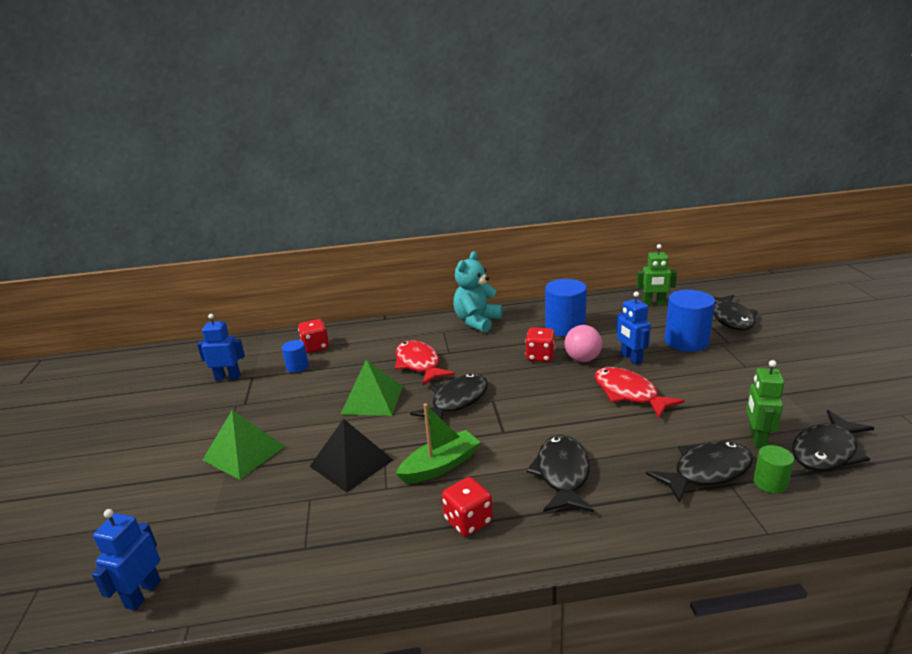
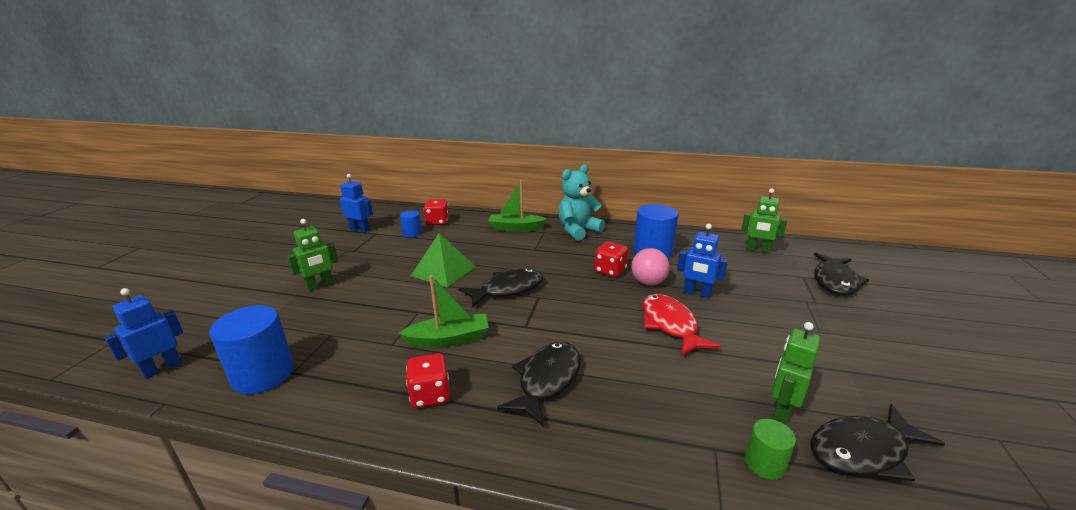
camera: 20 degrees right, 0 degrees up
green pyramid [202,410,285,480] -> green robot [287,219,338,291]
black pyramid [310,419,393,492] -> none
red fish [395,340,455,385] -> none
blue robot [616,292,651,365] -> blue robot turned 60 degrees counterclockwise [677,224,728,298]
black fish [646,441,753,503] -> none
blue cylinder [665,290,715,352] -> blue cylinder moved to [209,305,294,394]
none -> green boat [488,180,547,232]

